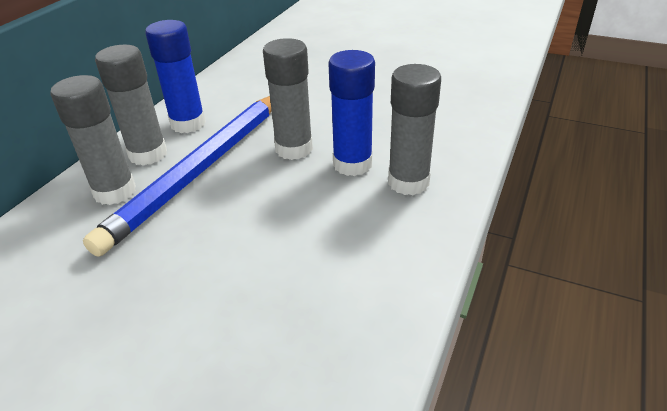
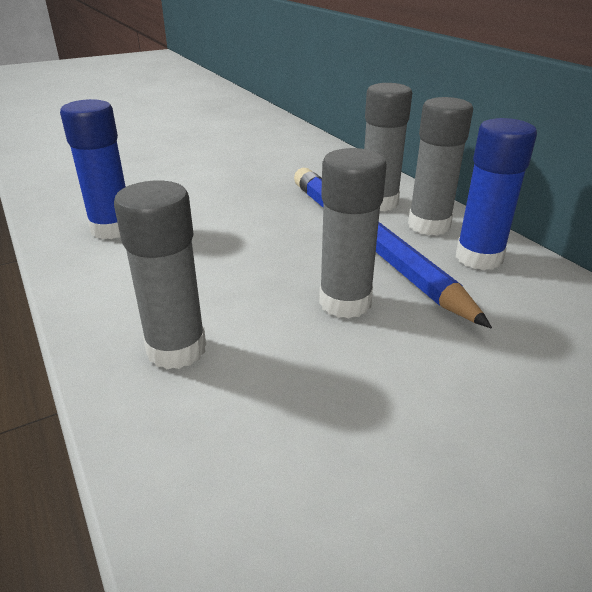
camera: 125 degrees right, 5 degrees down
blue glue stick [328,50,375,176] -> blue glue stick moved to [60,99,126,239]

